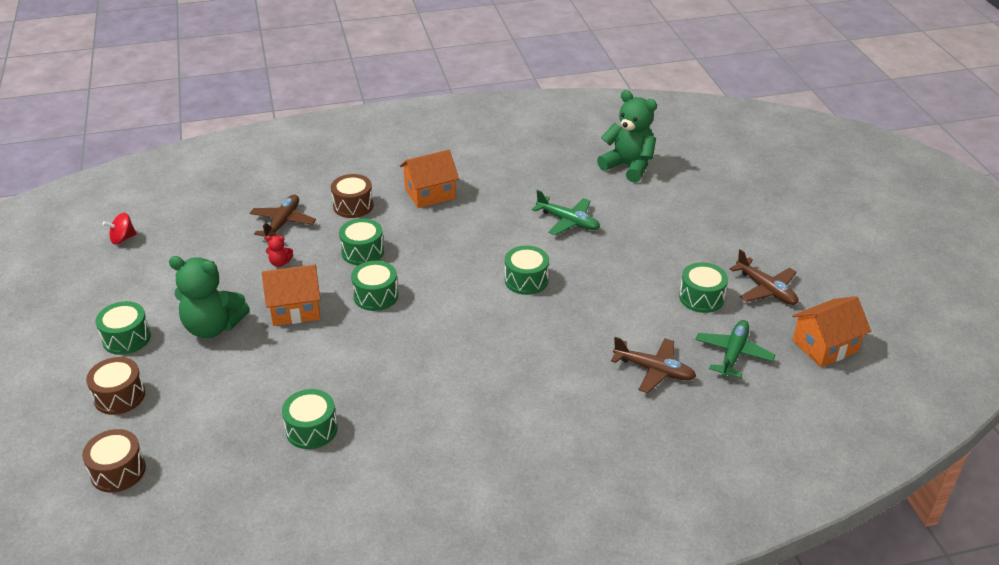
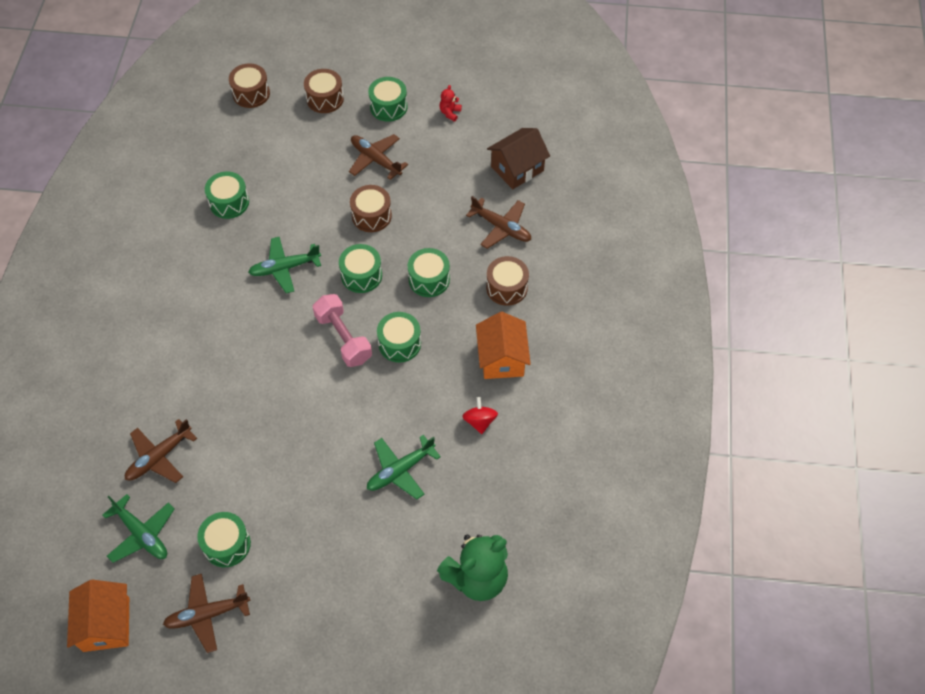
camera: 110 degrees right, 20 degrees up
red spinning top [103,213,137,244] -> red spinning top moved to [462,397,498,434]
green teddy bear [169,256,250,338] -> brown plane [349,134,408,180]
orange house [262,265,321,326] -> brown drum [350,185,392,232]
red teddy bear [265,236,293,267] -> red teddy bear moved to [440,85,462,122]
green drum [505,245,549,295] -> green drum moved to [377,312,421,362]
none -> green plane [248,237,321,293]
none -> pink dumbbell [313,294,372,367]
none -> brown house [487,128,550,189]

